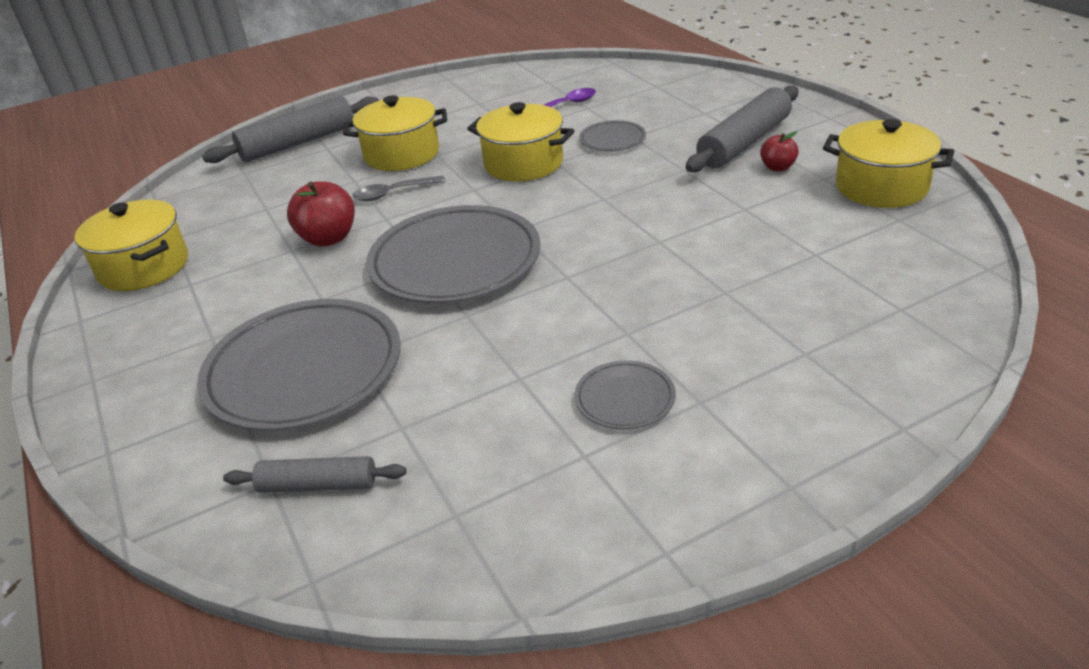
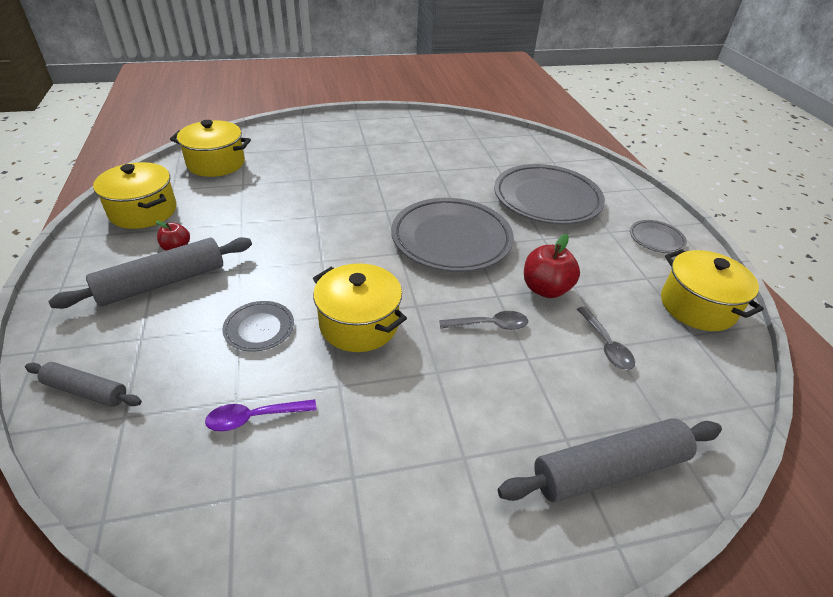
camera: 170 degrees left, 5 degrees up
grey rolling pin [223,456,406,493] -> grey rolling pin moved to [25,362,142,407]
yellow pot [343,95,447,171] -> yellow pot moved to [170,120,251,177]
grey plate [575,360,676,429] -> grey plate moved to [630,220,687,253]
none -> grey spoon [577,306,635,370]

